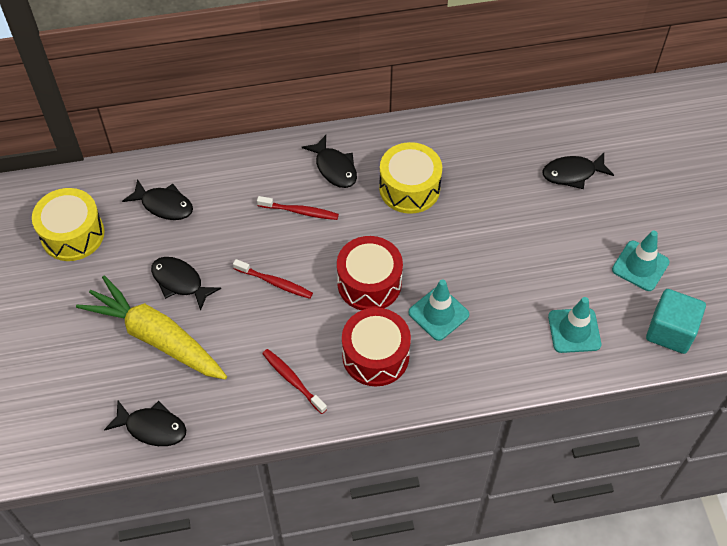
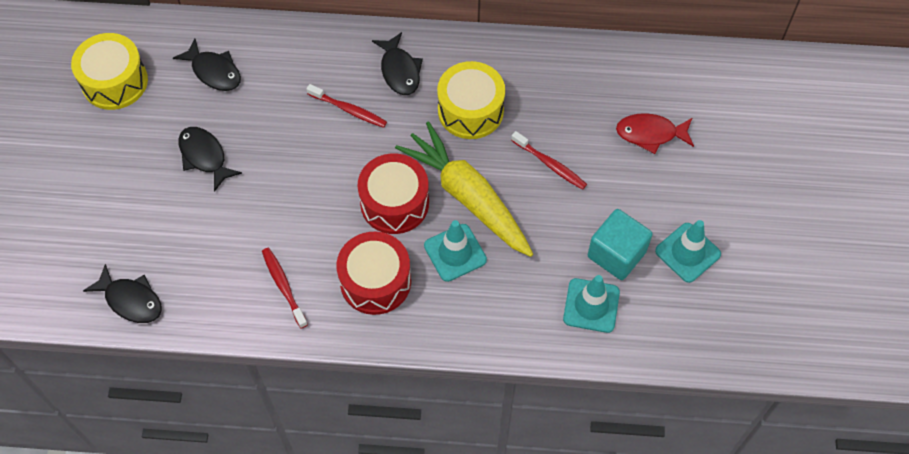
camera: 15 degrees right, 5 degrees up
yellow carrot [76,276,227,379] -> yellow carrot moved to [395,121,533,257]
red toothbrush [233,259,313,299] -> red toothbrush moved to [511,131,587,190]
black fish [543,153,614,189] -> red fish [616,113,694,154]
turquoise cube [646,289,706,354] -> turquoise cube moved to [588,209,653,280]

